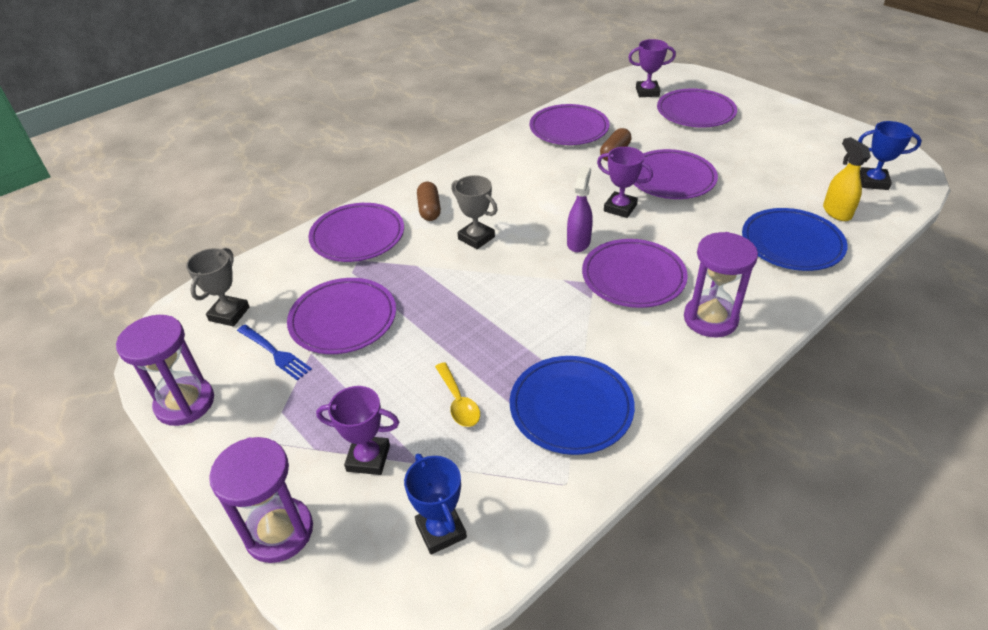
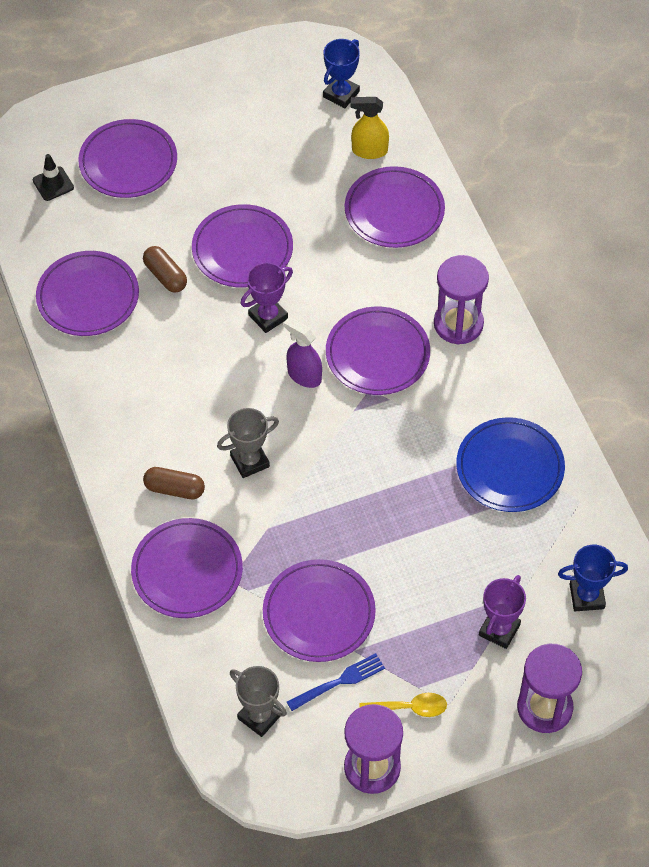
camera: 70 degrees left, 15 degrees up
yellow spoon [435,362,480,427] -> yellow spoon moved to [360,693,447,717]
purple trophy [628,39,676,97] -> black traffic cone [33,154,74,201]
blue plate [742,208,848,271] -> purple plate [345,166,445,248]

